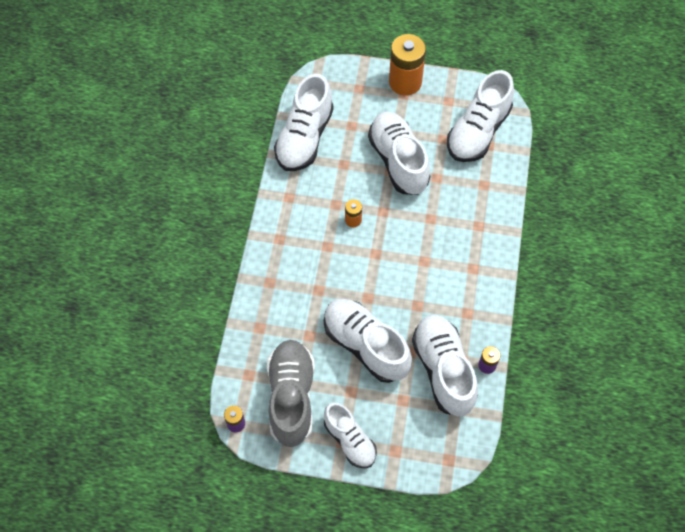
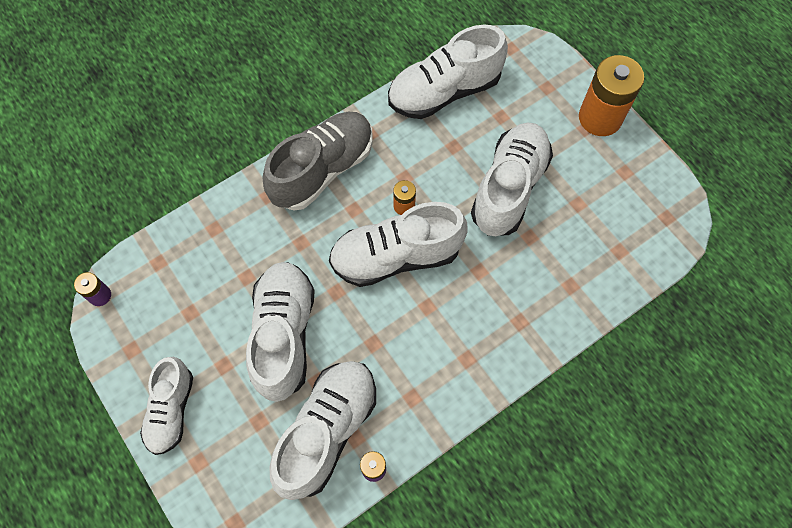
camera: 45 degrees right, 5 degrees up
grey shoe [267,340,315,447] -> grey shoe moved to [263,112,373,210]
white shoe [447,70,514,162] -> white shoe moved to [329,202,468,287]

